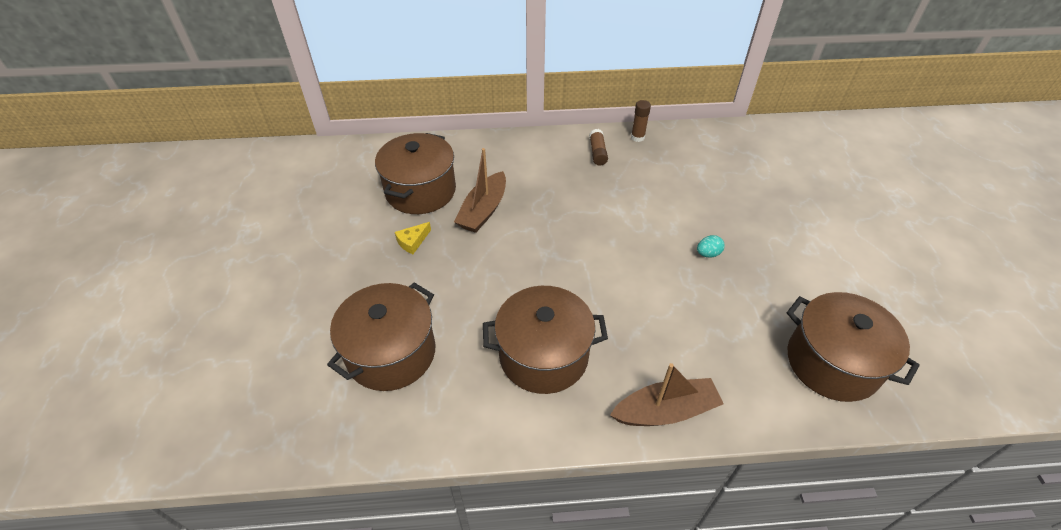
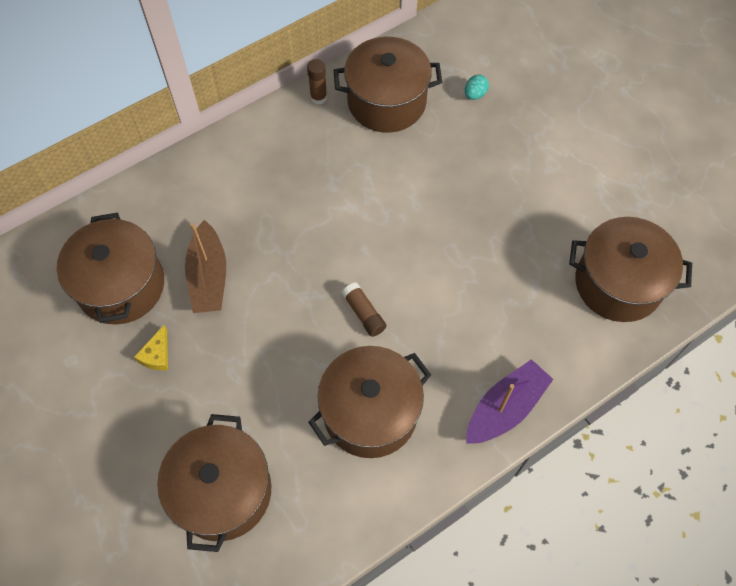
camera: 30 degrees left, 15 degrees up
brown glue stick [589,129,608,166] -> brown glue stick moved to [342,282,387,337]
brown boat [610,363,724,426] -> purple boat [466,359,553,444]
turquoise egg [697,235,725,258] -> turquoise egg moved to [465,74,489,100]
none -> brown pot [334,37,442,133]

